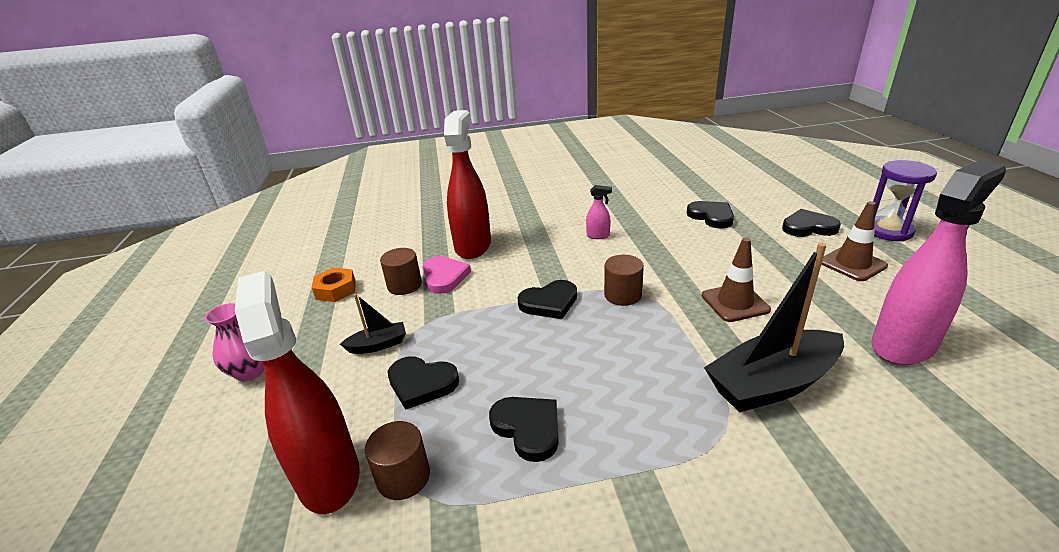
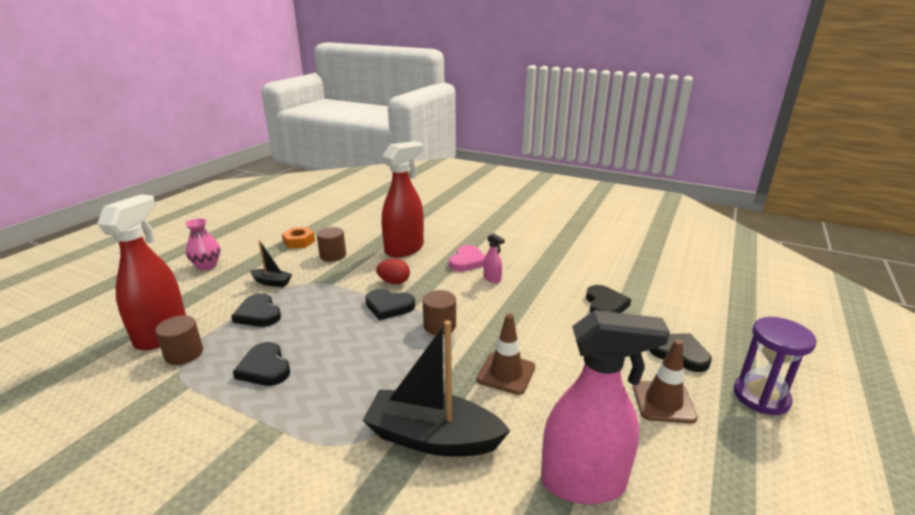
camera: 35 degrees right, 5 degrees down
pink heart [423,256,471,294] -> pink heart moved to [449,245,485,271]
black heart [489,397,559,462] -> black heart turned 150 degrees clockwise [233,342,290,386]
none -> red egg [376,259,410,284]

